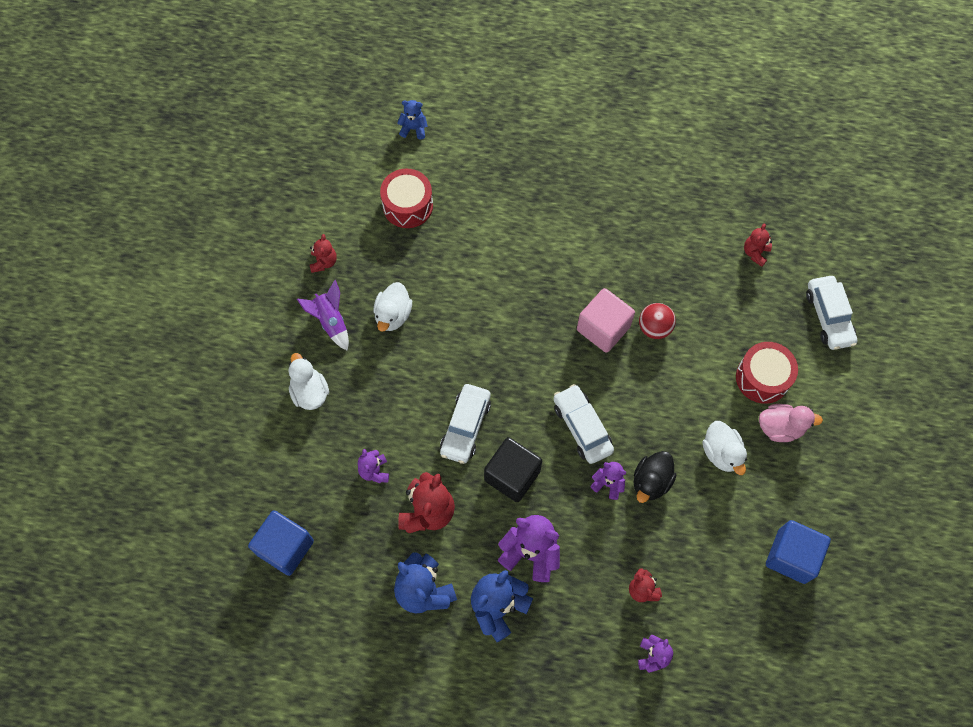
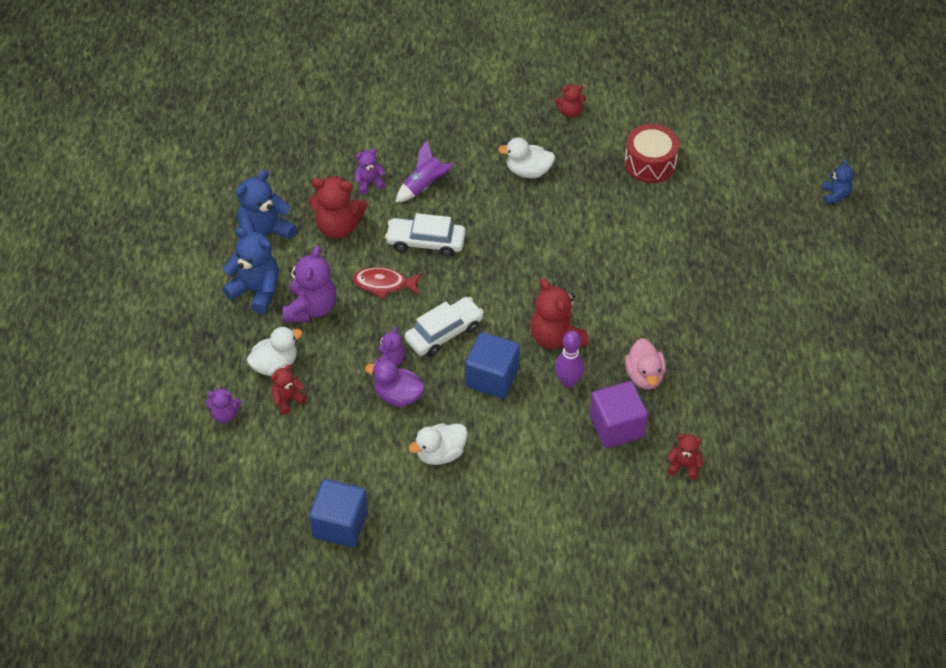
camera: 80 degrees right, 15 degrees down
blue cube [248,511,314,576] -> blue cube moved to [465,332,520,399]
white duck [289,353,329,410] -> white duck moved to [247,326,303,376]
purple rocket [297,280,349,351] -> purple rocket moved to [395,140,454,203]
blue teddy bear [397,100,428,140] -> blue teddy bear moved to [822,159,854,204]
black cube [484,437,542,502] -> red fish [353,267,422,299]
pink cube [577,288,635,353] -> red teddy bear [530,278,589,350]
black duck [634,451,676,503] -> purple duck [365,359,425,407]
red ball [639,303,676,339] -> purple bowling pin [555,331,584,388]
red drum [736,342,798,404] -> none
pink duck [759,404,823,442] -> pink duck moved to [625,338,666,390]
white car [806,276,857,350] -> none
none -> purple cube [590,381,648,448]

